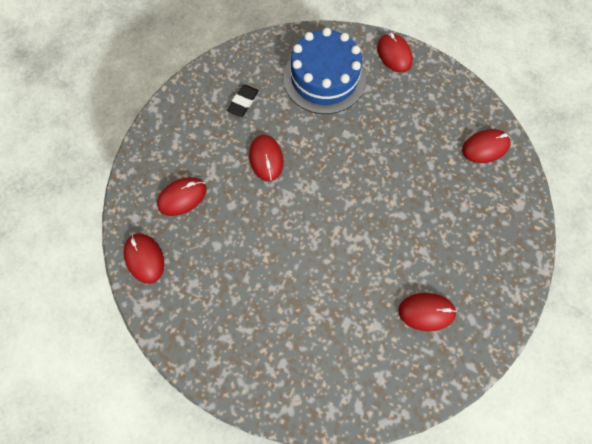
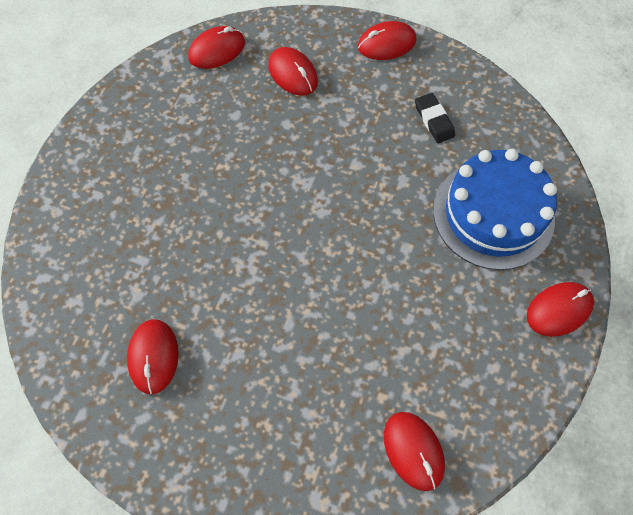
camera: 85 degrees right, 5 degrees down
black eraser [227,85,259,117] -> black eraser turned 45 degrees clockwise [415,93,455,143]
red mouse [249,135,284,181] -> red mouse moved to [357,21,417,60]

